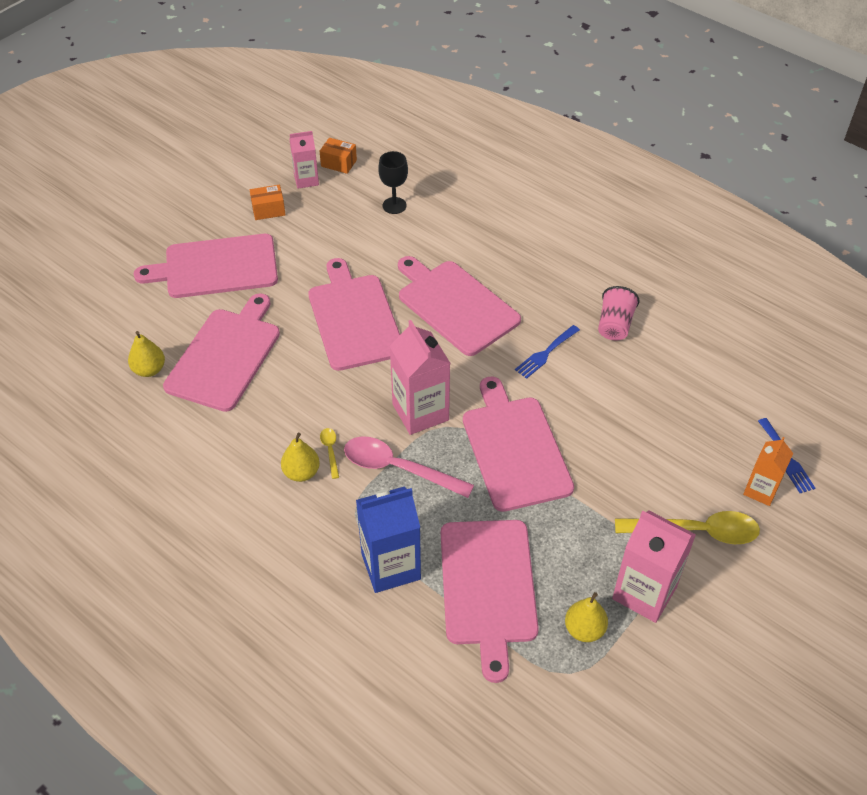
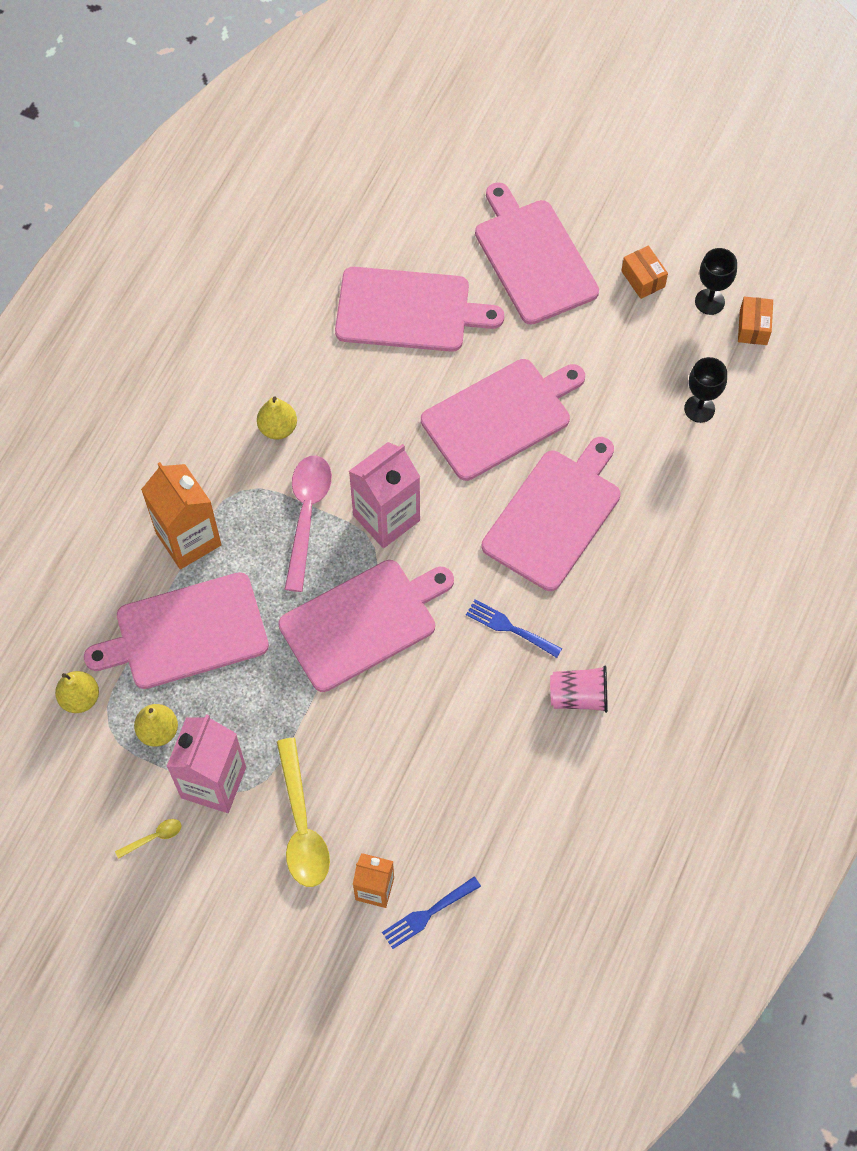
camera: 75 degrees right, 15 degrees up
yellow pear [128,331,165,377] -> yellow pear moved to [55,671,99,713]
pink carton [289,131,319,189] -> black goblet [695,248,737,315]
yellow spoon [320,428,339,479] -> yellow spoon moved to [115,819,181,859]
blue carton [356,486,421,593] -> orange carton [141,462,222,569]

